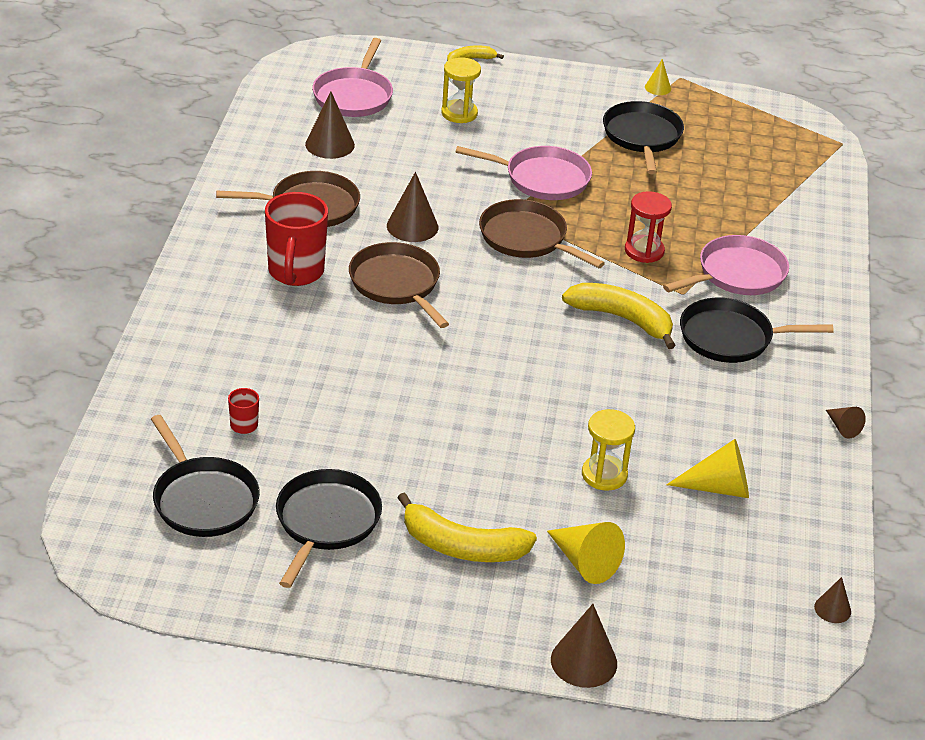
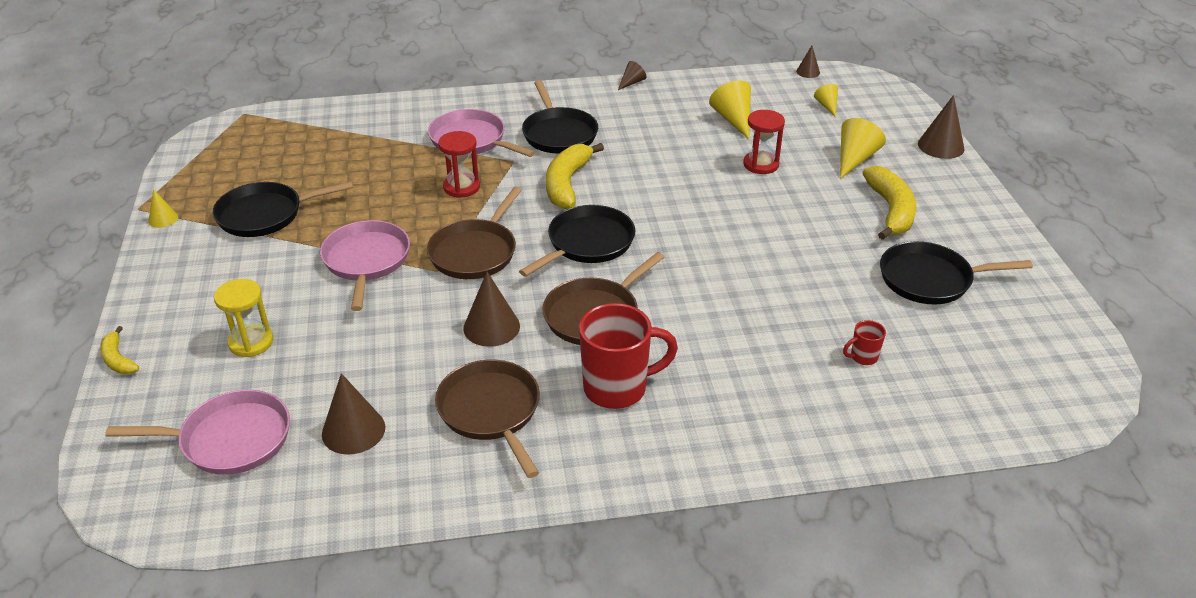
camera: 105 degrees left, 0 degrees up
black pan [151,415,260,537] -> black pan moved to [519,205,635,277]
yellow hourglass [582,409,635,491] -> red hourglass [743,110,785,174]
none -> yellow cone [814,84,838,117]

